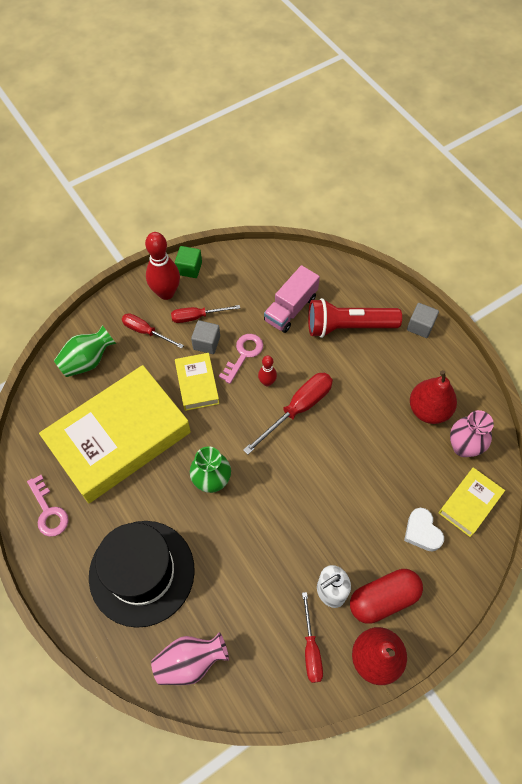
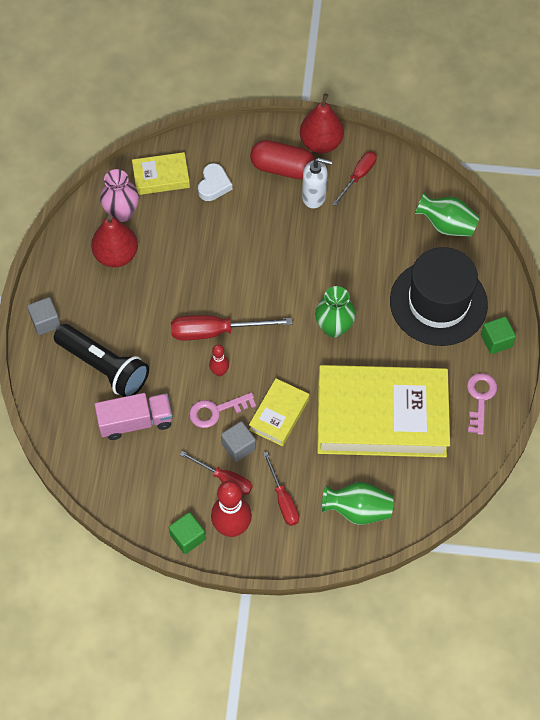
camera: 140 degrees left, 0 degrees up
pink vase [151,632,229,685] -> green vase [415,193,480,237]
red flashlight [308,298,402,338] -> black flashlight [54,324,149,397]
none -> green cube [481,317,516,354]

